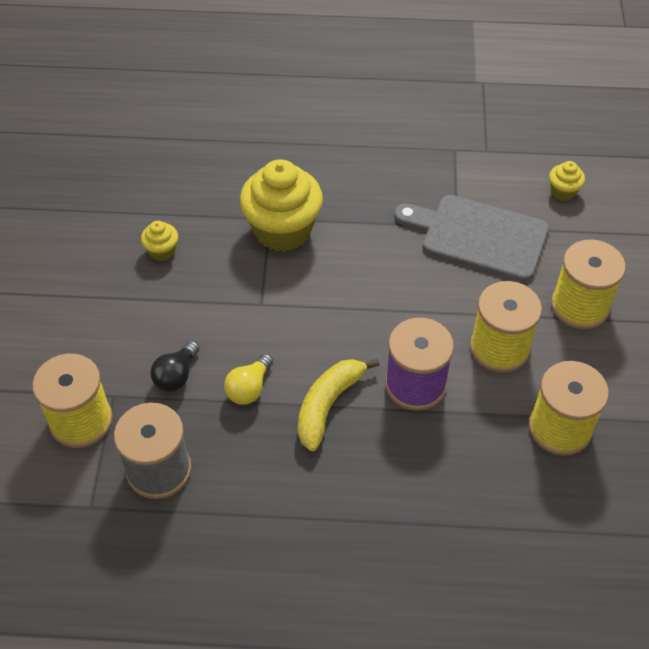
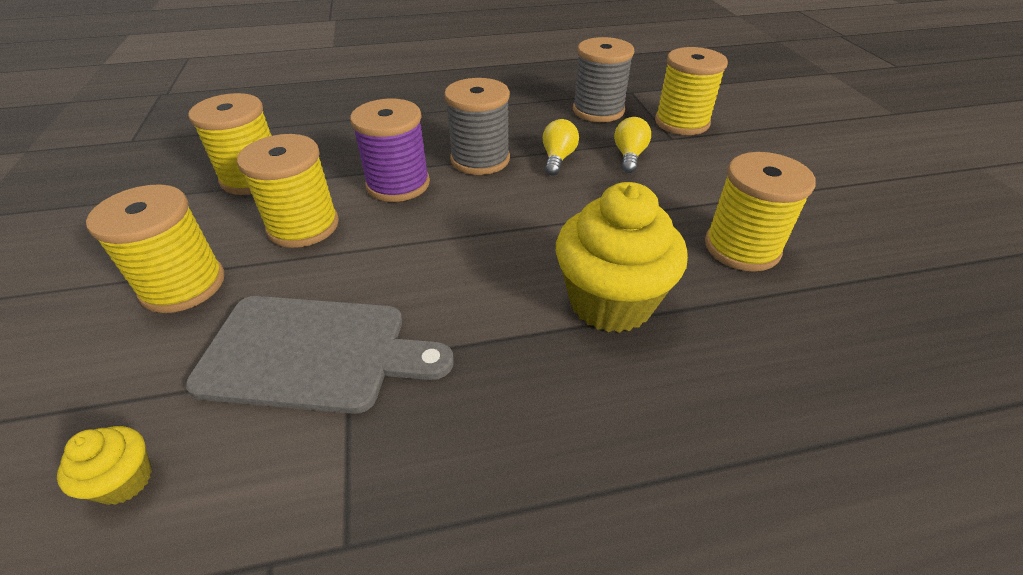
camera: 165 degrees right, 10 degrees down
yellow cupcake [141,221,178,261] -> yellow spool [705,152,816,272]
black light bulb [150,341,200,392] -> yellow light bulb [614,117,651,173]
yellow banana [298,359,379,451] -> grey spool [444,78,510,175]

